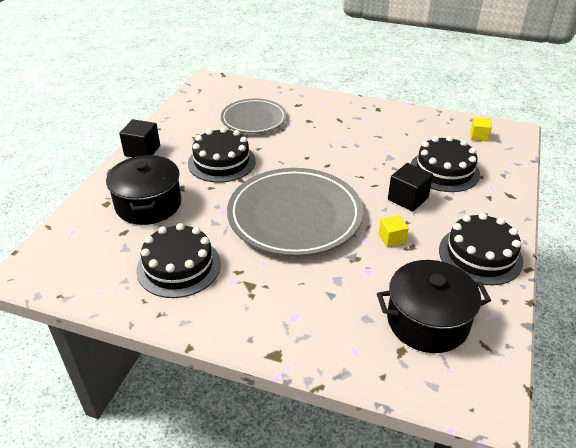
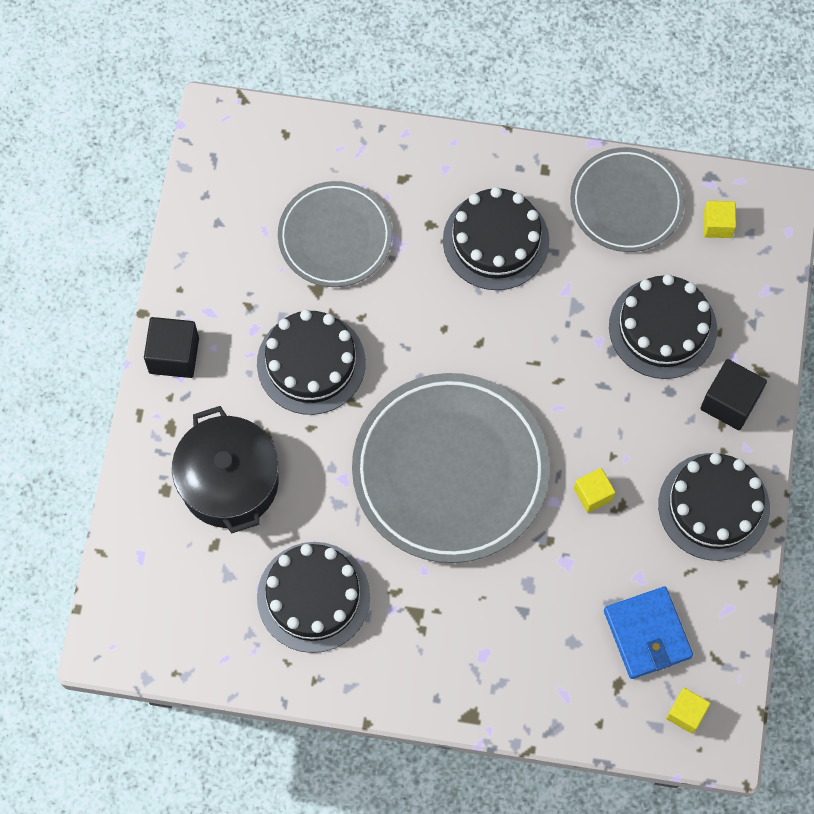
camera: 10 degrees left, 30 degrees up
black pot [377,260,491,353] -> blue wallet [604,587,693,679]
black cube [388,163,433,212] -> black cube moved to [700,359,767,430]
none -> black cake [443,187,549,290]
none -> grey plate [570,147,685,252]
none -> yellow cube [666,688,711,734]

